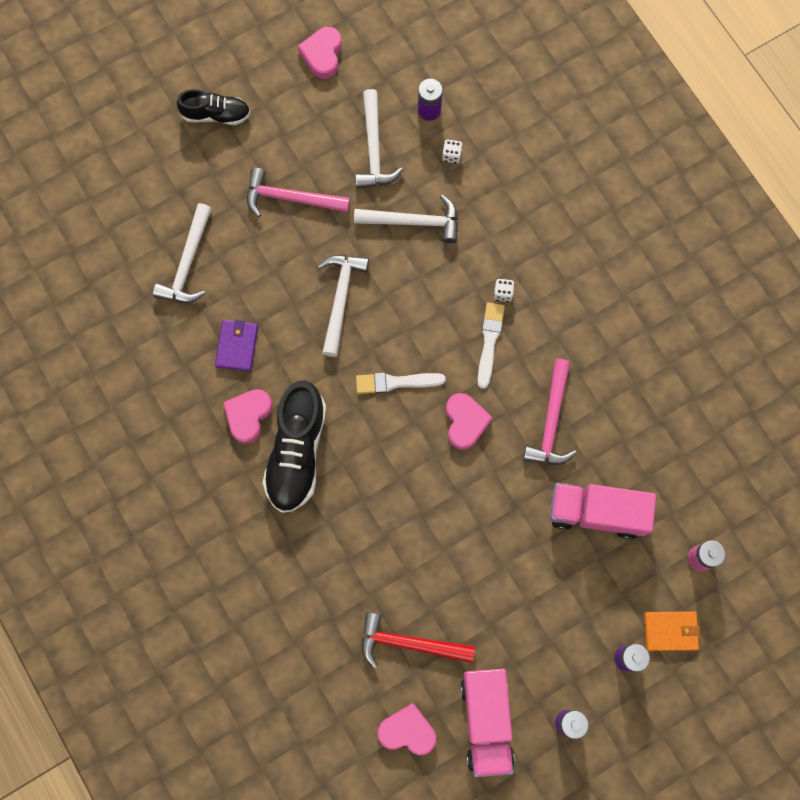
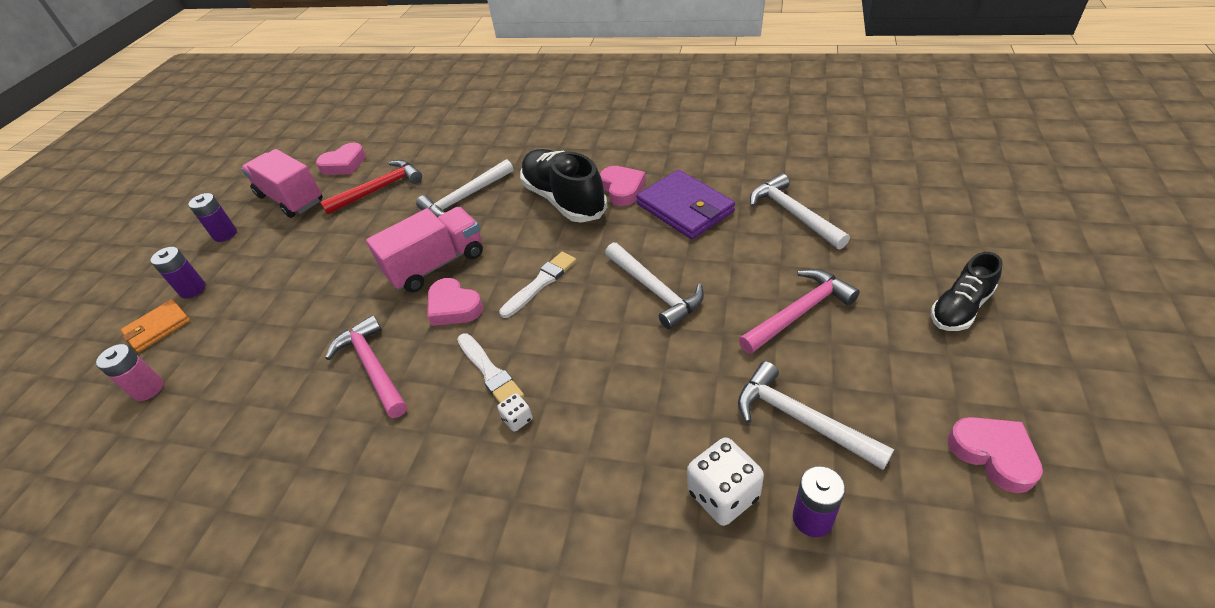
camera: 140 degrees right, 30 degrees down
purple wallet [215,320,258,372] -> purple wallet [636,170,735,239], size x1.63
white hammer [354,195,458,243] -> white hammer moved to [416,159,513,217]
white dice [442,140,463,164] -> white dice [687,438,764,526], size x1.96
pink truck [550,483,656,539] -> pink truck moved to [366,207,483,292]

